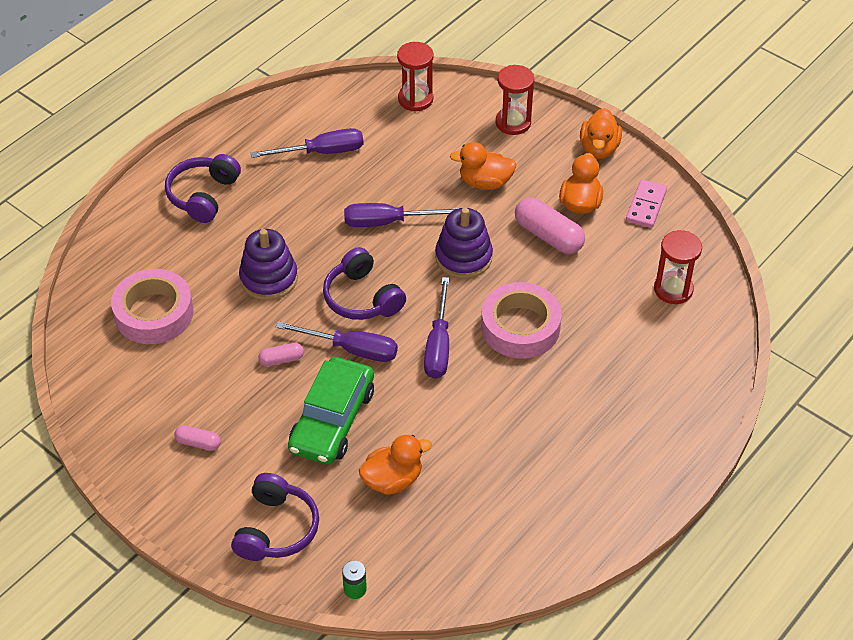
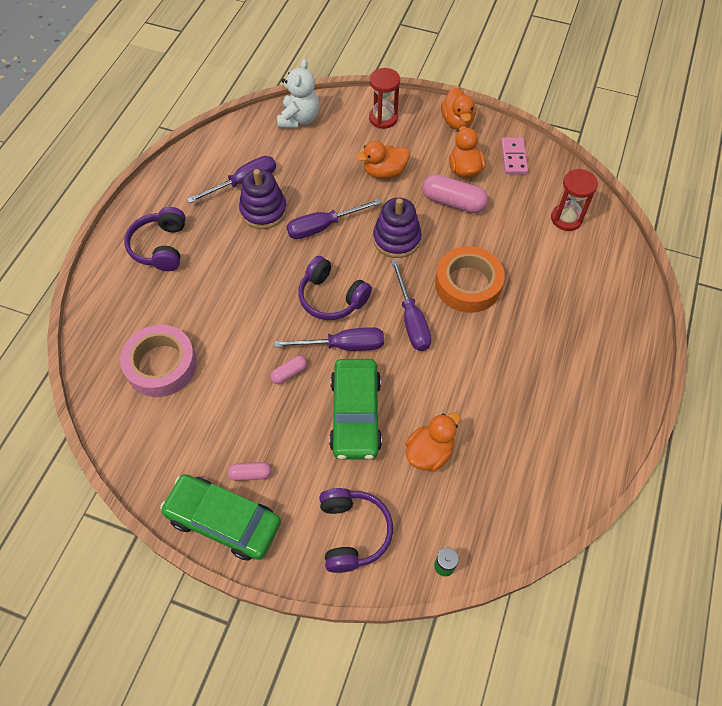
camera: 20 degrees left, 10 degrees up
purple stacking toy [239,229,298,300] -> purple stacking toy moved to [239,169,287,229]
red hourglass [397,42,434,111] -> white teddy bear [277,59,320,128]
pink tape [481,282,562,359] -> orange tape [435,246,505,313]
none -> green car [160,474,281,561]

